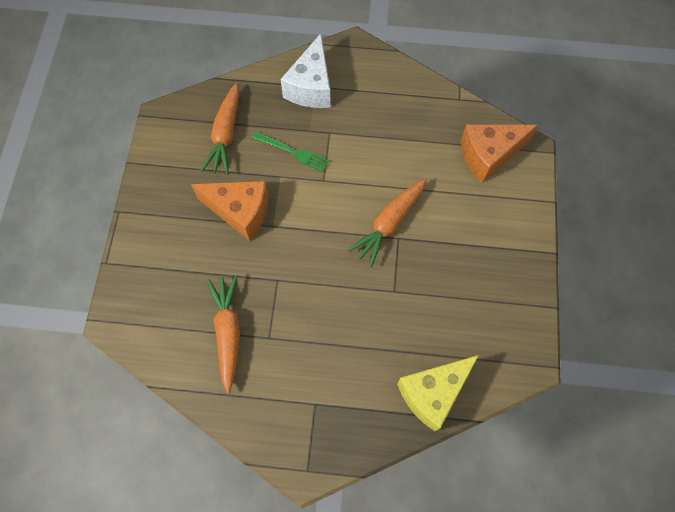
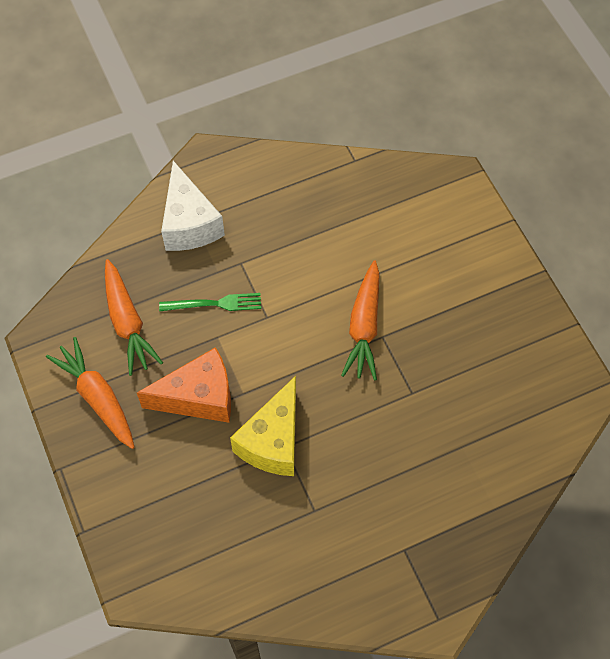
camera: 30 degrees left, 5 degrees down
orange carrot [207,275,240,393] -> orange carrot moved to [46,337,135,449]
yellow cheese [397,355,479,431] -> yellow cheese moved to [230,376,296,476]
orange cheese [461,124,538,183] -> none

